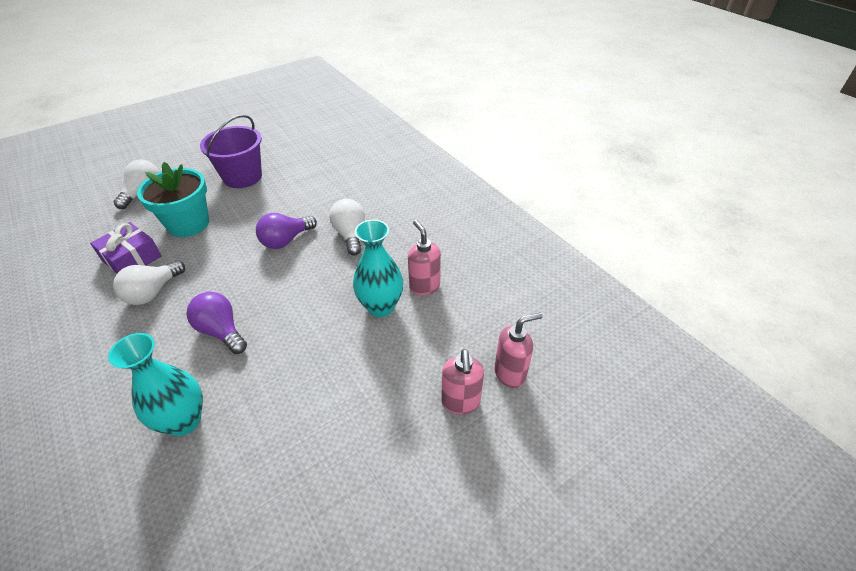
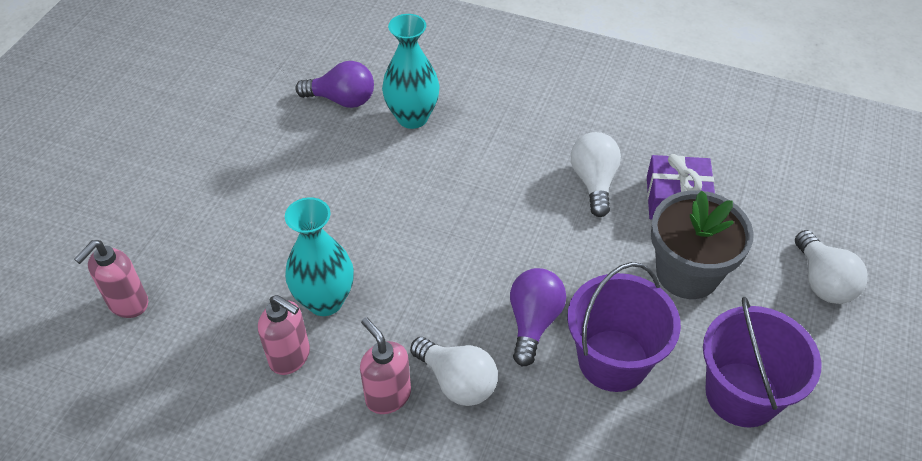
camera: 145 degrees right, 5 degrees up
turquoise flower pot [137,162,209,237] -> grey flower pot [651,190,754,299]
purple light bulb [186,292,247,354] -> purple light bulb moved to [295,61,374,108]
pink soap dispenser [441,349,484,415] -> pink soap dispenser moved to [360,317,411,414]
none -> purple bucket [567,262,681,392]

